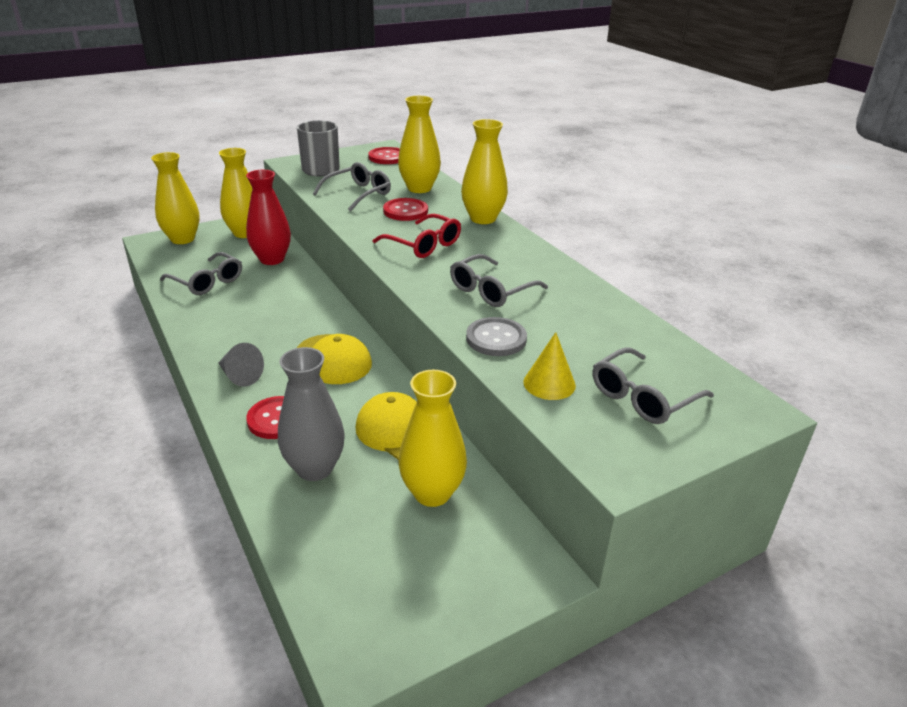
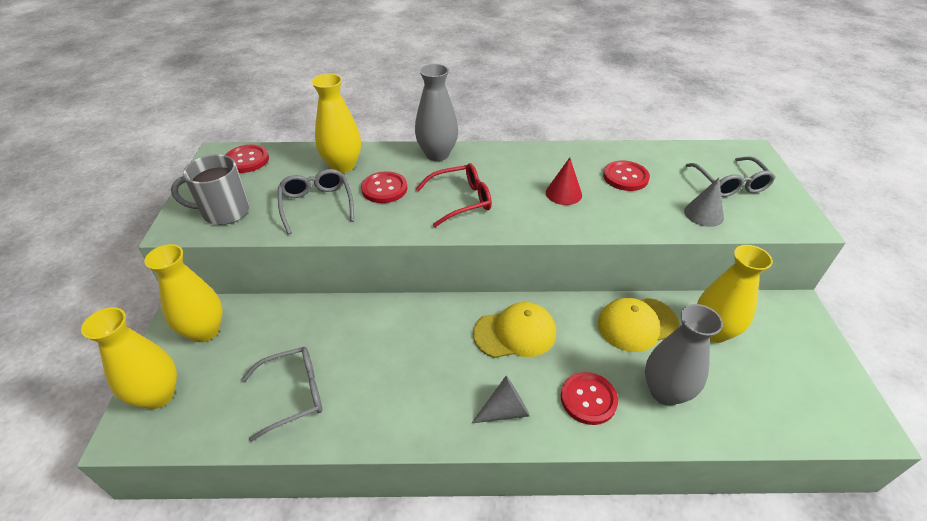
camera: 60 degrees left, 10 degrees up
red vase [246,170,291,265] -> none
grey glasses [450,254,548,307] -> red cone [546,158,582,205]
yellow vase [461,119,508,224] -> grey vase [415,64,458,161]
grey button [466,317,527,356] -> none
yellow cone [523,332,576,400] -> grey cone [684,178,724,227]
none -> red button [603,161,650,191]

